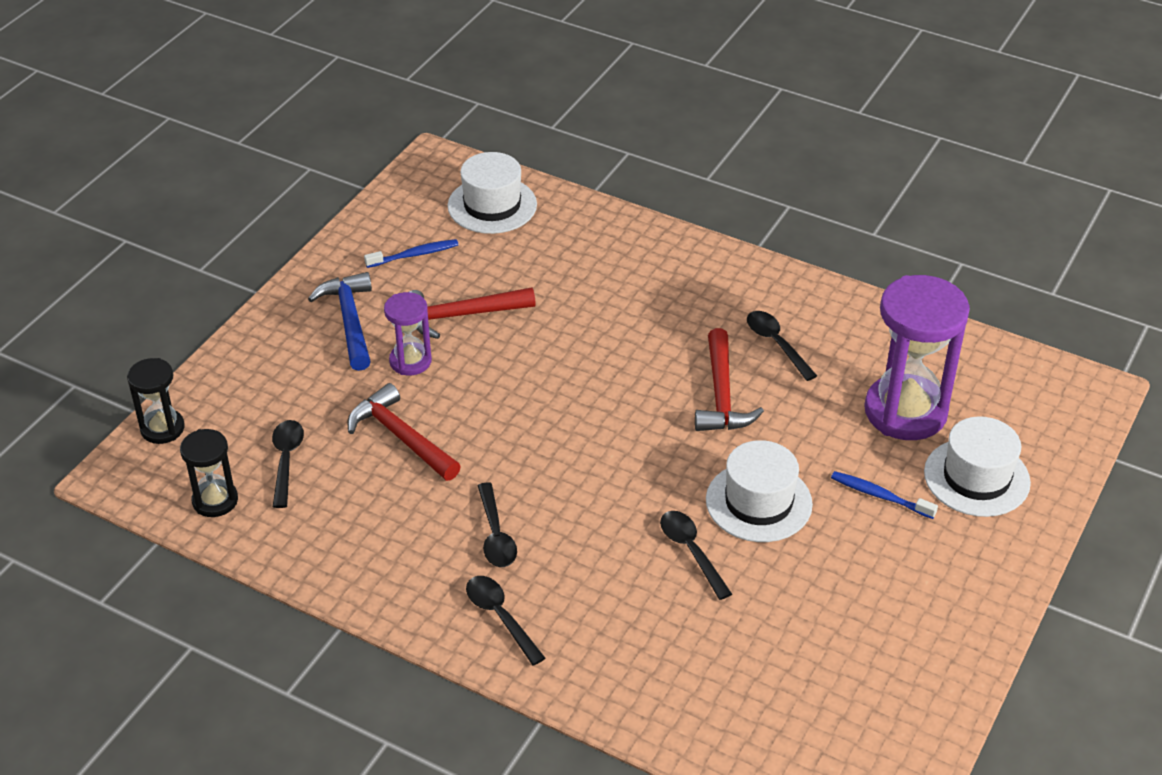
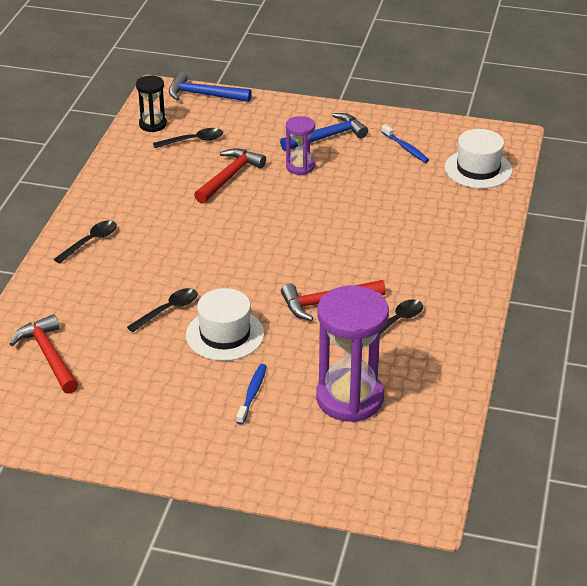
camera: 75 degrees right, 5 degrees down
black hourglass [127,358,185,444] -> blue hammer [169,72,252,102]
red hammer [409,287,536,339] -> red hammer moved to [10,314,79,394]
black spoon [478,482,517,567] -> none
white hat [924,416,1031,517] -> none

